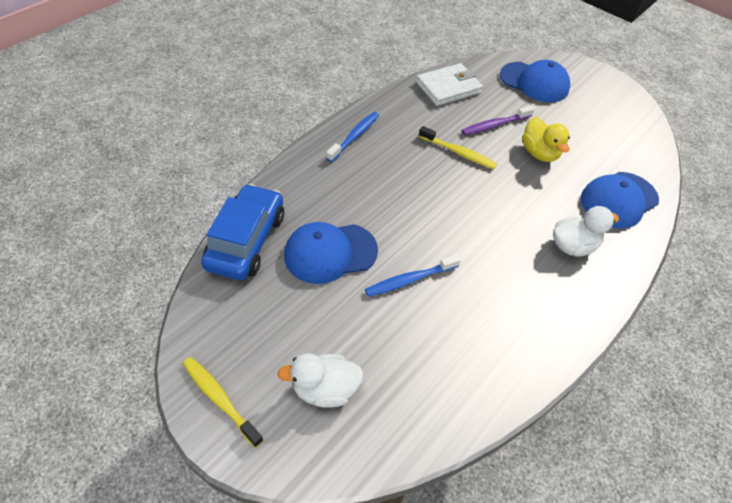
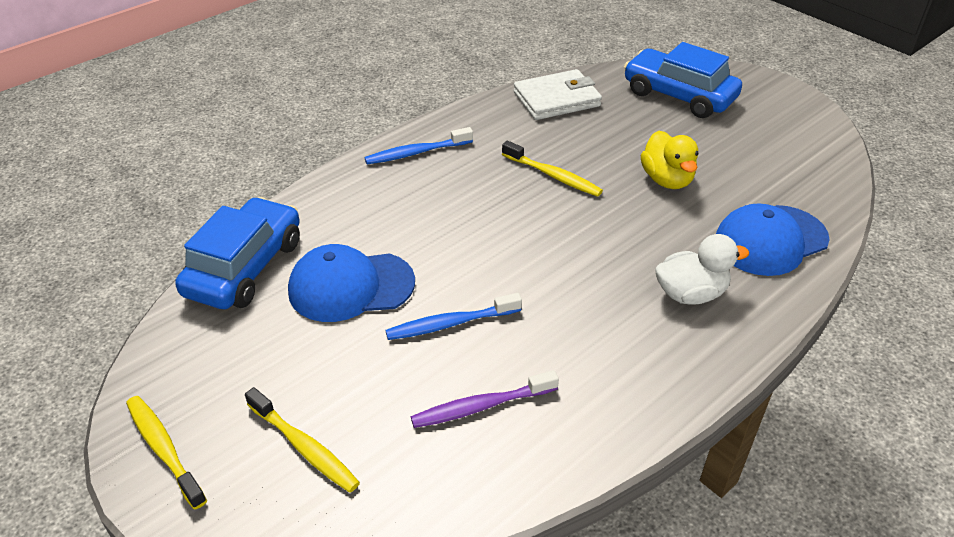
camera: 10 degrees right, 10 degrees down
white duck [277,353,364,408] -> yellow toothbrush [245,387,360,493]
blue toothbrush [326,112,379,162] -> blue toothbrush turned 150 degrees counterclockwise [364,127,473,164]
purple toothbrush [462,106,534,135] -> purple toothbrush moved to [411,370,559,428]
blue cap [500,60,570,102] -> blue car [624,42,742,118]

